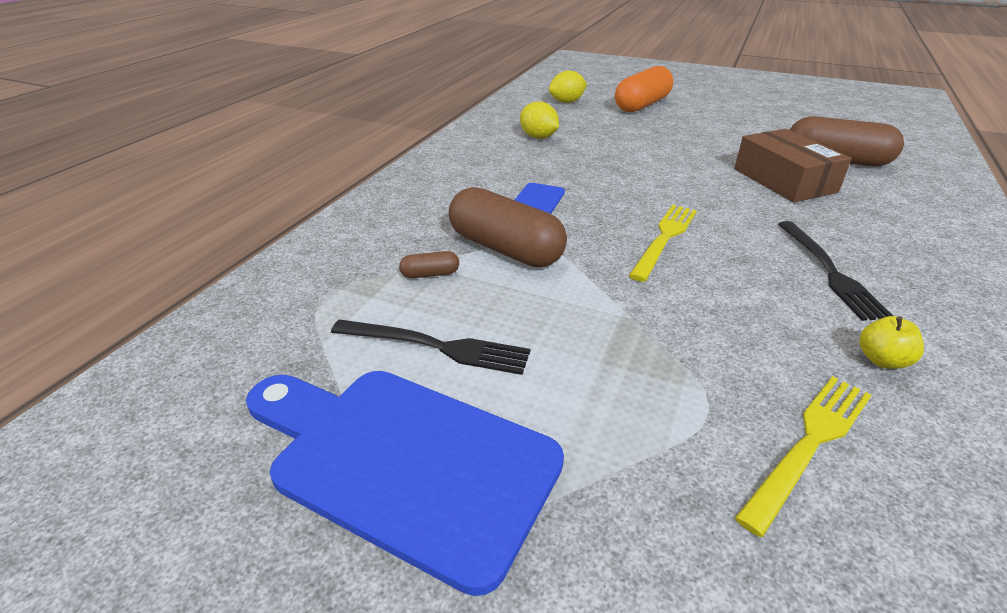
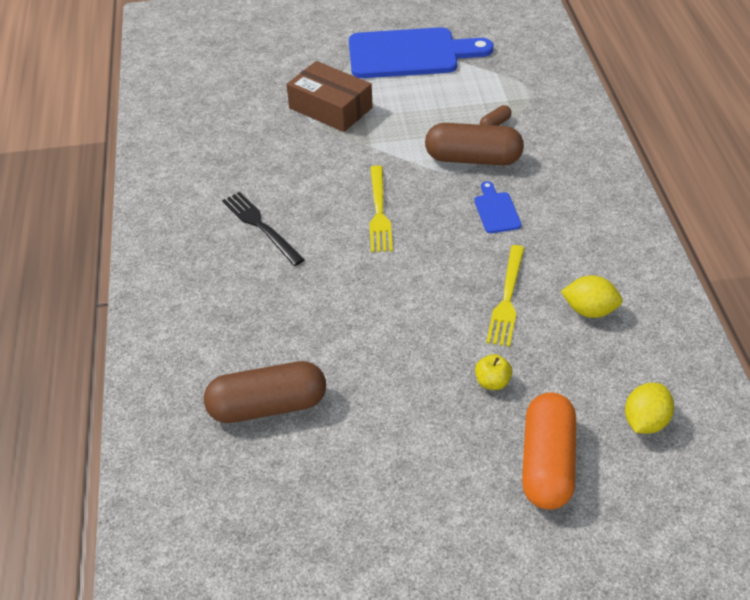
camera: 150 degrees right, 10 degrees up
black fork [331,319,531,375] -> none
brown box [734,129,852,203] -> brown box moved to [286,61,373,132]
yellow fork [735,376,872,537] -> yellow fork moved to [486,245,524,347]
yellow apple [859,316,924,369] -> yellow apple moved to [475,354,512,390]

